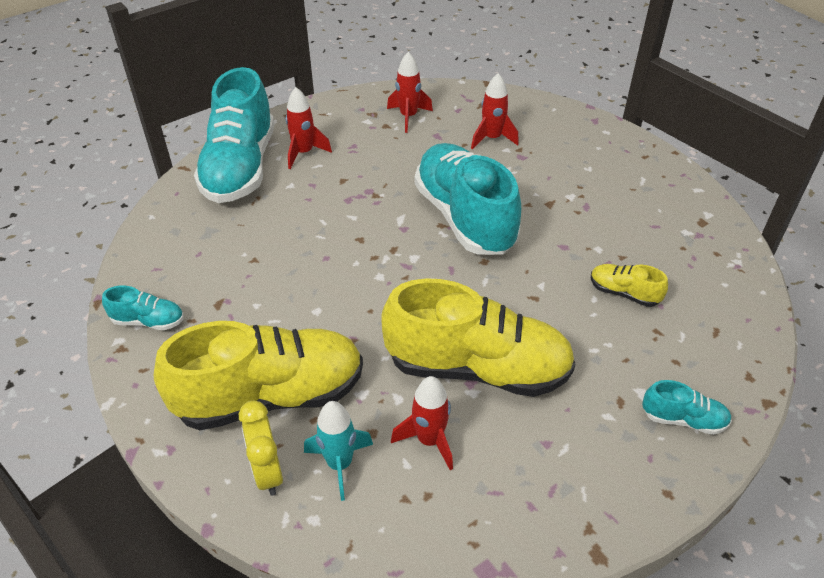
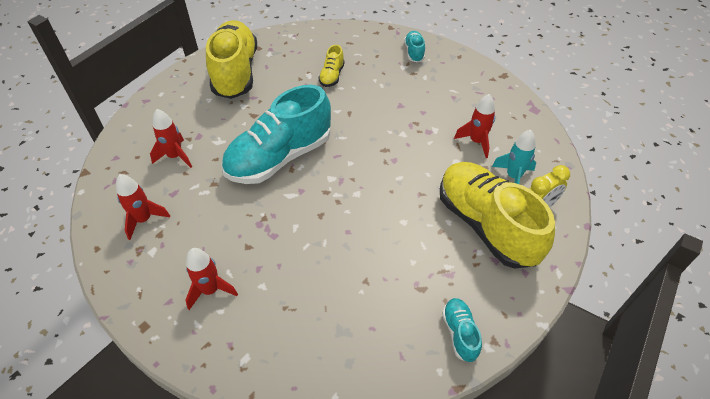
camera: 105 degrees left, 5 degrees up
turquoise shoe [194,67,274,203] -> none
yellow shoe [381,278,575,397] -> yellow shoe moved to [206,20,257,99]

